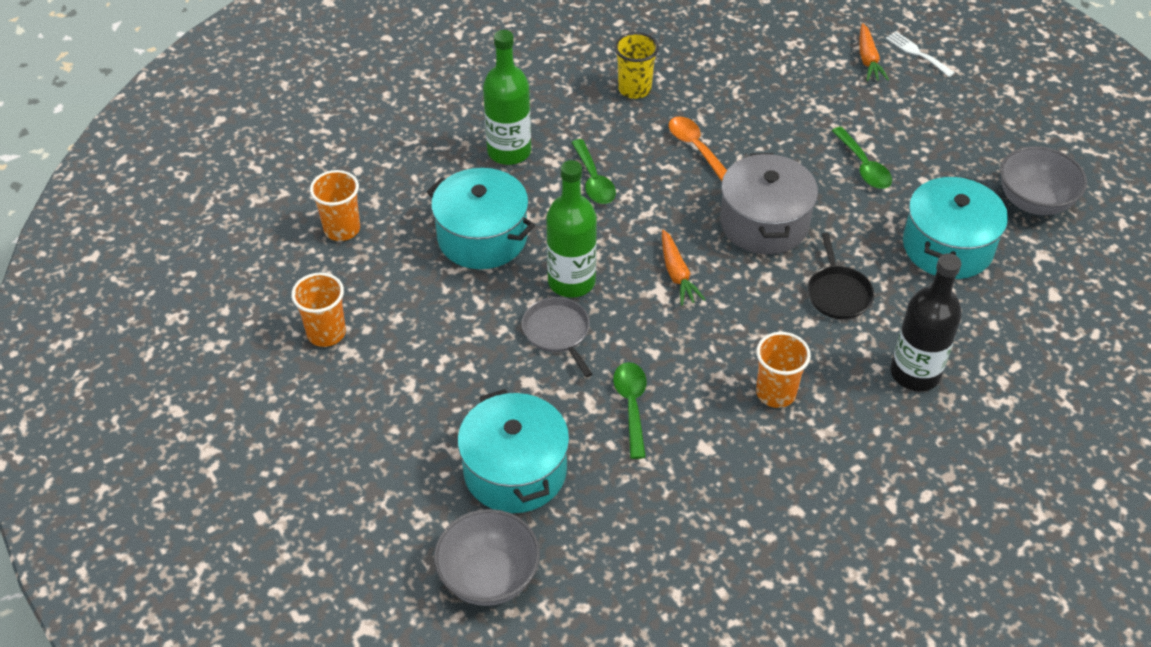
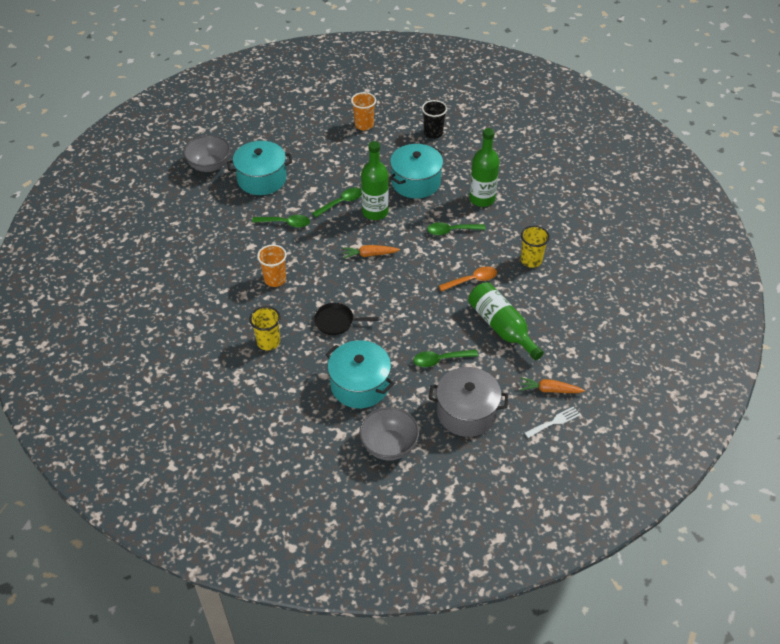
camera: 100 degrees right, 0 degrees up
orange cup [310,170,360,241] -> black cup [422,100,447,139]
grey pan [522,297,592,377] -> green spoon [312,188,361,217]
grey pot [720,153,818,255] -> grey pot moved to [429,367,508,437]
black bottle [891,253,962,391] -> yellow cup [250,306,281,350]
none -> green bottle [468,282,544,360]

